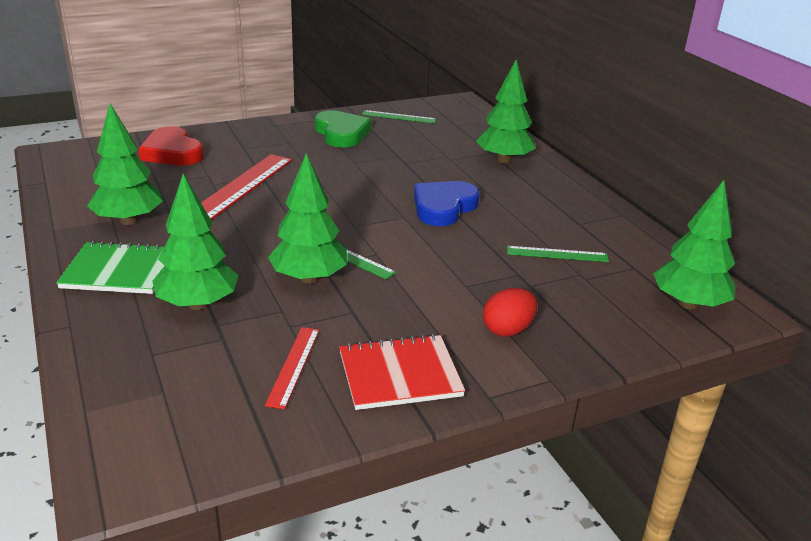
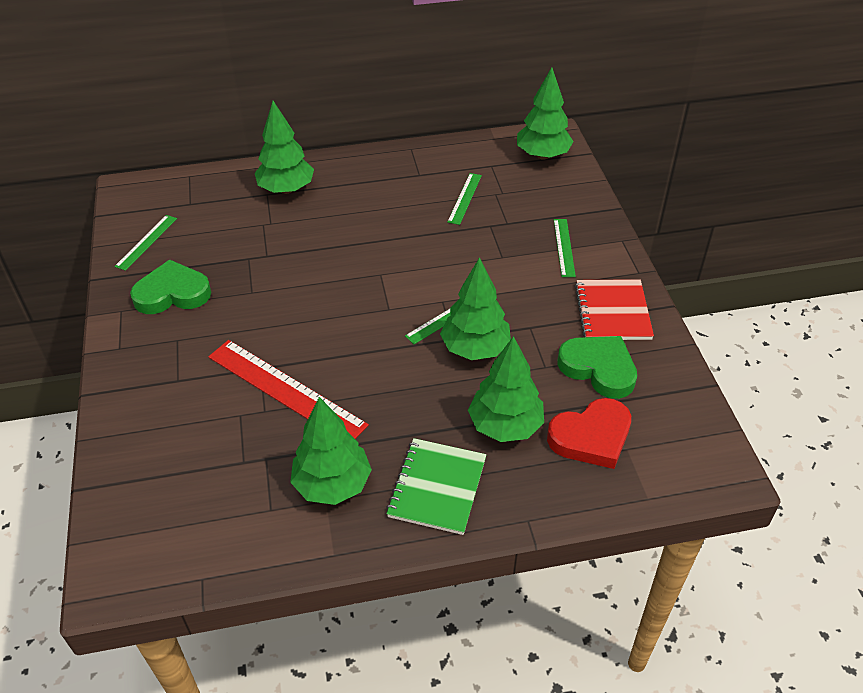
camera: 75 degrees left, 15 degrees up
red heart [138,126,204,166] -> red heart moved to [547,398,631,469]
red ruler [265,327,319,409] -> green heart [558,336,637,399]
blue heart [414,181,480,226] -> none
red egg [483,288,537,337] -> green ruler [554,219,576,277]

